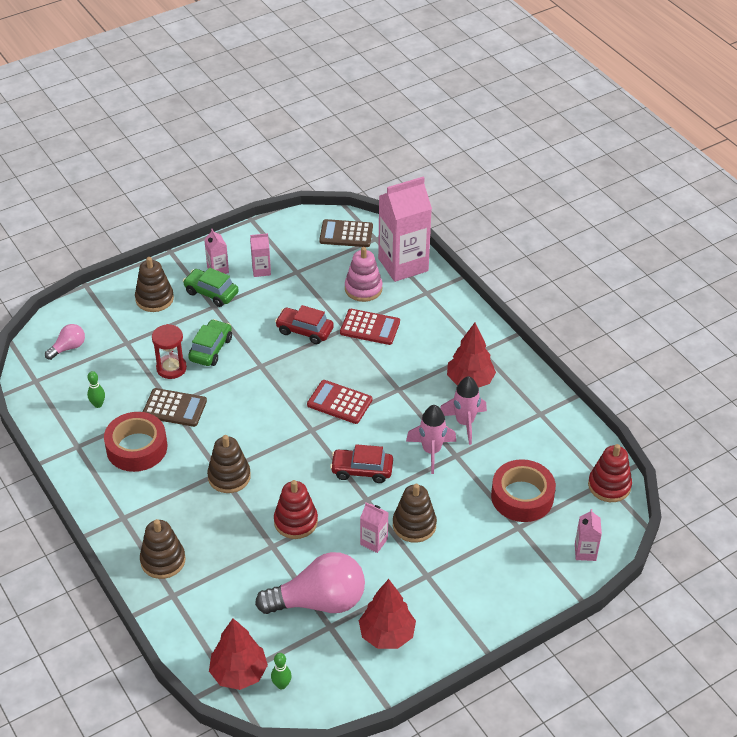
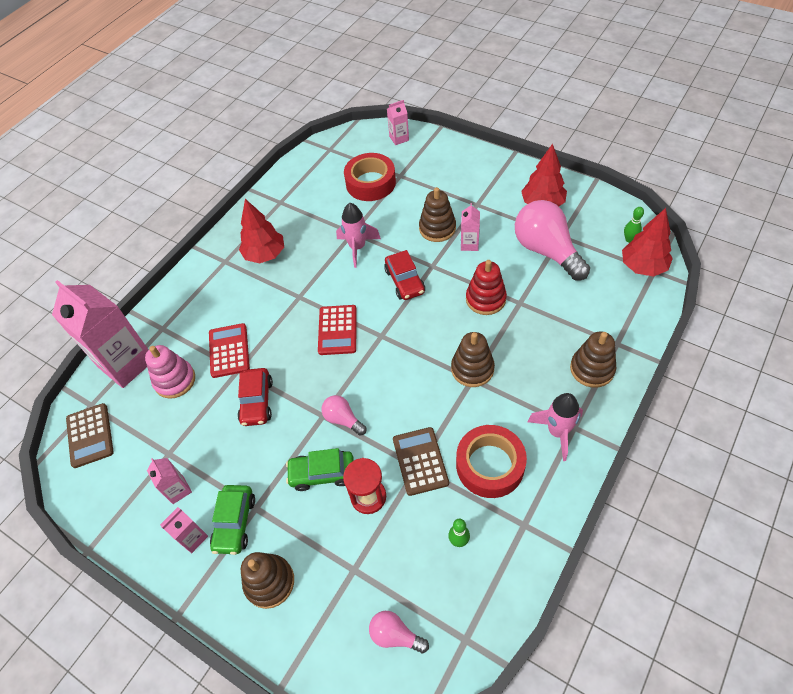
camera: 110 degrees left, 10 degrees up
pink rocket [440,376,487,445] -> pink rocket moved to [527,393,583,461]
red stacking toy [588,444,632,502] -> none
none -> pink light bulb [322,395,366,435]

